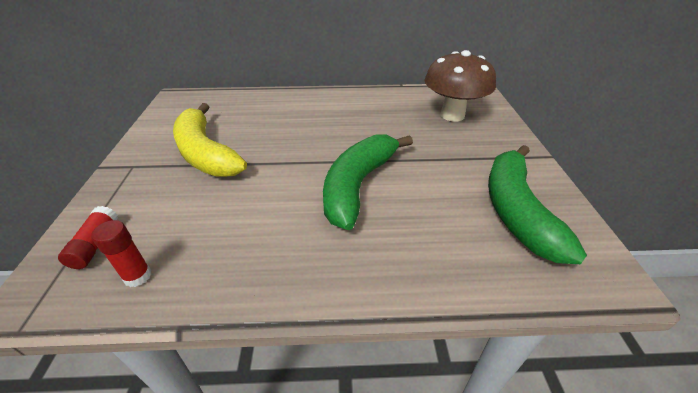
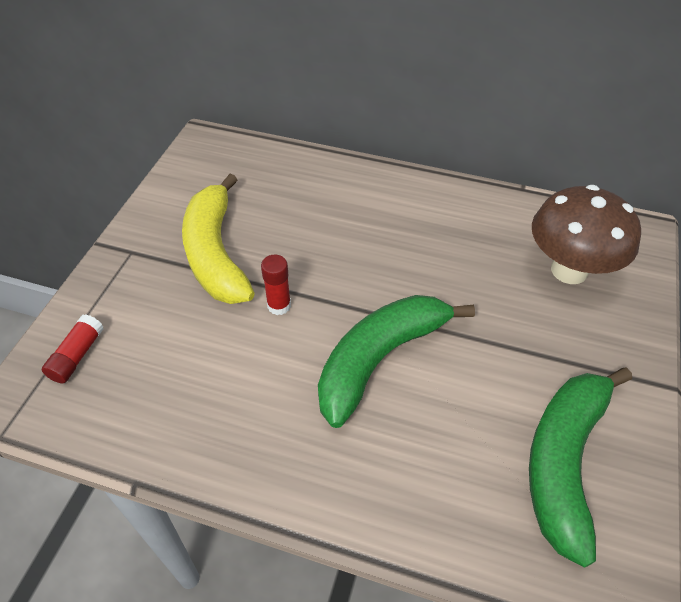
camera: 20 degrees right, 10 degrees up
red glue stick [91,220,152,287] -> red glue stick moved to [261,255,291,315]

